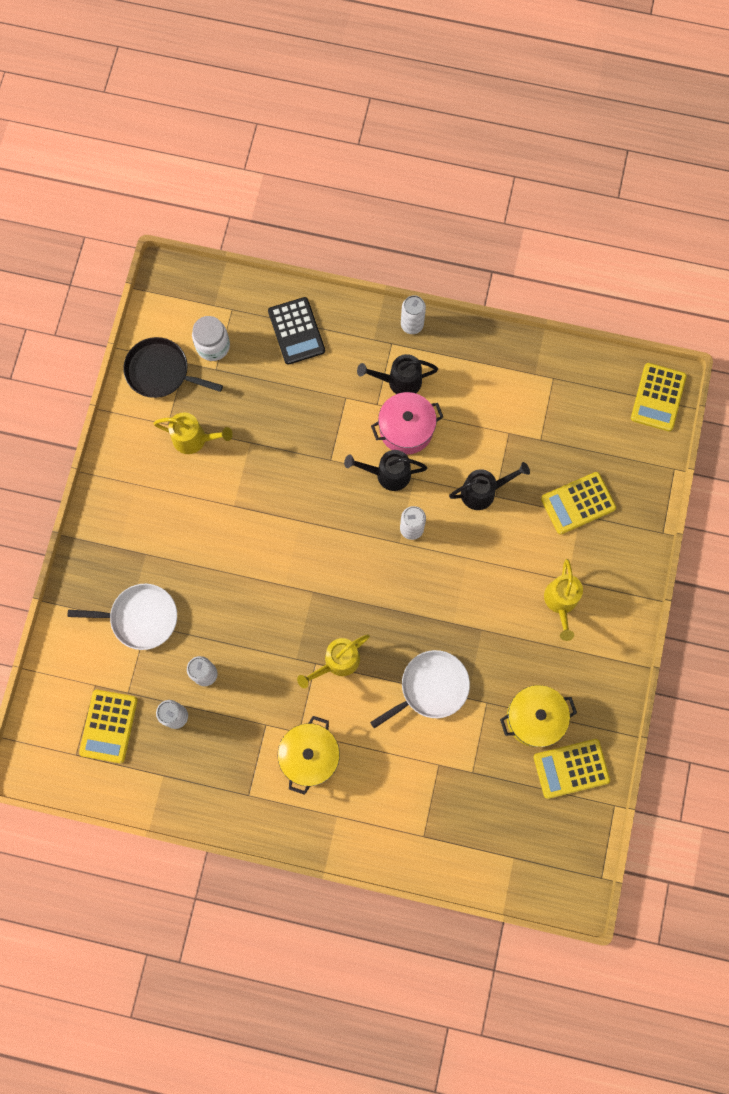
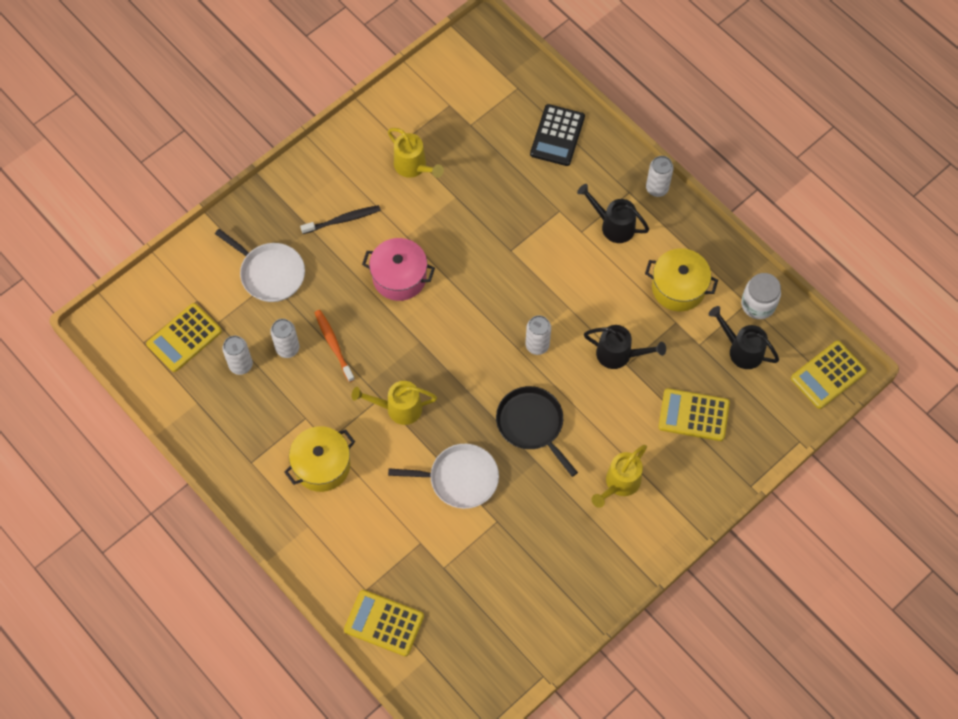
camera: 35 degrees right, 10 degrees down
black pan [123,337,223,398] -> black pan moved to [496,386,578,477]
white jar [192,316,230,361] -> white jar moved to [741,273,781,319]
black watering can [344,450,427,491] -> black watering can moved to [709,306,779,369]
pink pot [371,392,443,455] -> pink pot moved to [362,238,435,301]
yellow pot [500,685,577,747] -> yellow pot moved to [645,249,718,311]
yellow calculator [534,739,610,799] -> yellow calculator moved to [344,590,424,656]
none -> black toothbrush [300,205,381,234]
none -> orange toothbrush [315,310,355,382]

